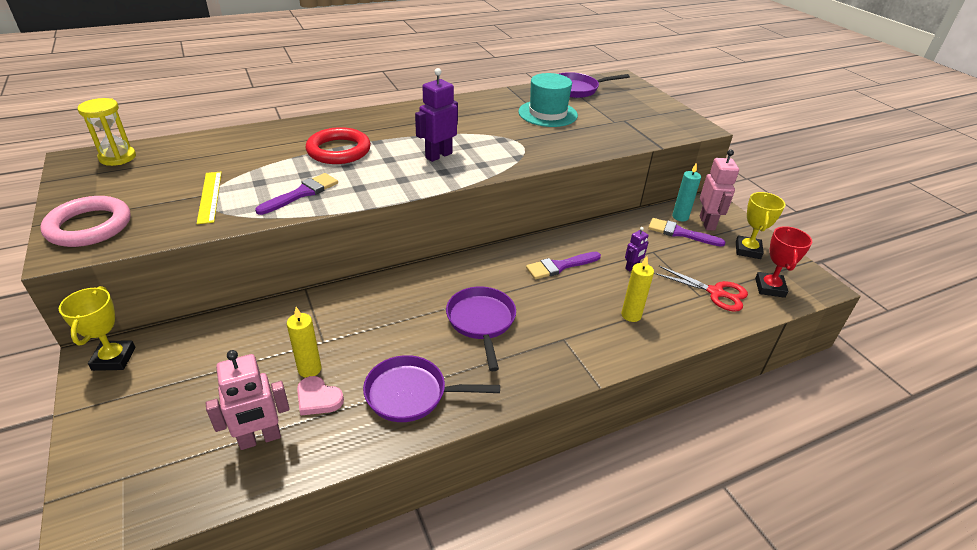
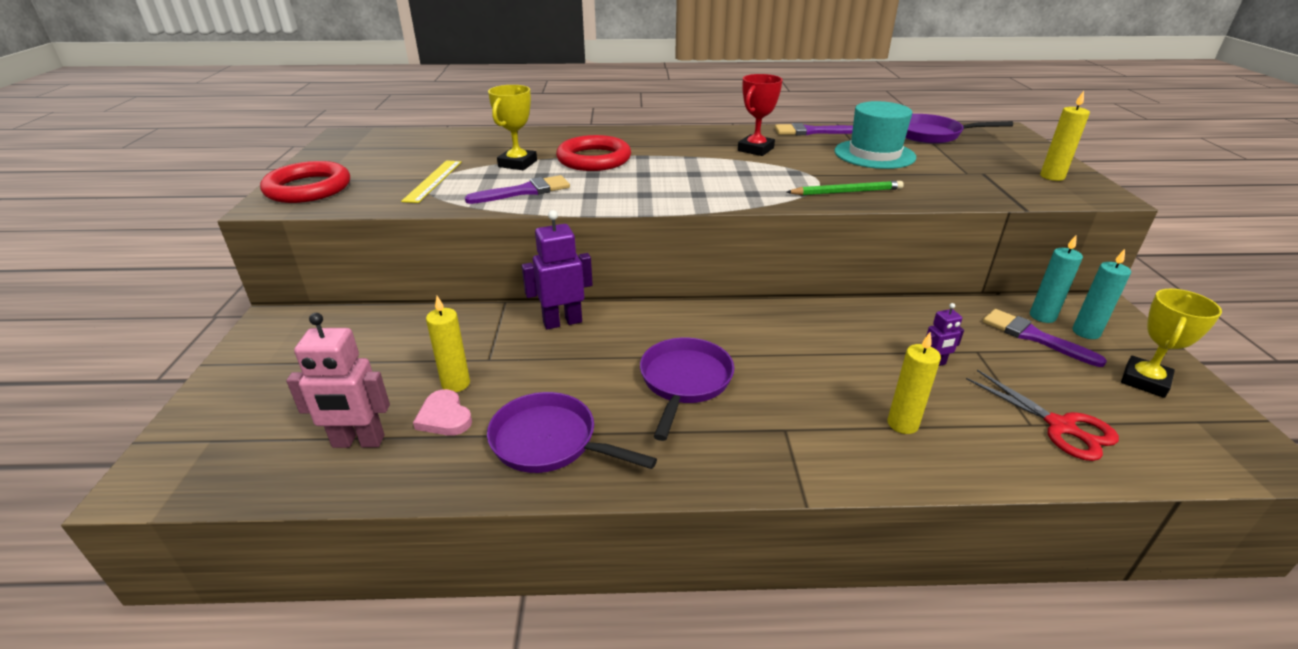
camera: 25 degrees right, 5 degrees down
pink ring [40,196,131,247] -> red ring [260,161,350,203]
yellow trophy [59,286,135,371] -> yellow trophy moved to [488,85,537,170]
yellow hourglass [78,98,136,166] -> none
purple robot [415,68,458,162] -> purple robot moved to [522,210,593,330]
purple brush [526,252,601,279] -> purple brush moved to [775,123,853,135]
pink robot [700,150,739,231] -> turquoise candle [1072,249,1131,339]
red trophy [755,226,812,298] -> red trophy moved to [738,74,783,156]
none -> green pencil [787,181,904,195]
none -> yellow candle [1040,91,1090,181]

